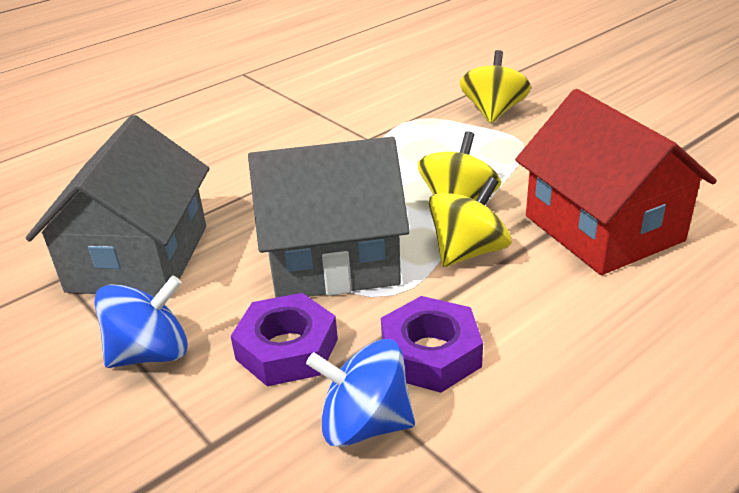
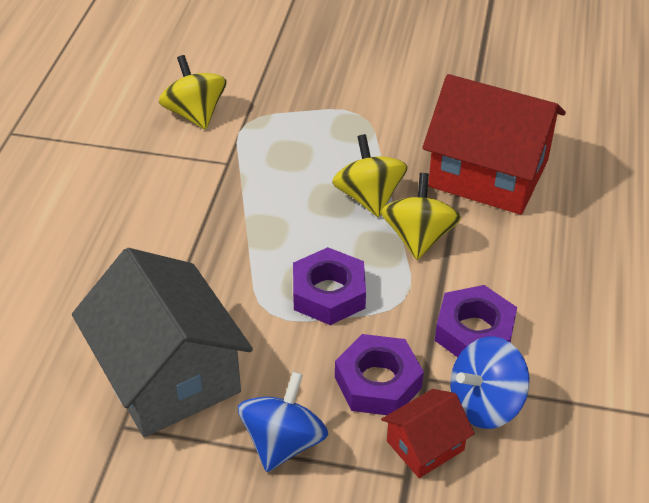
camera: 40 degrees left, 10 degrees up
grey house [248,137,410,298] -> purple nut [293,247,366,325]
yellow spinning top [460,50,531,123] -> yellow spinning top moved to [159,55,226,130]
none -> red house [381,389,475,478]

